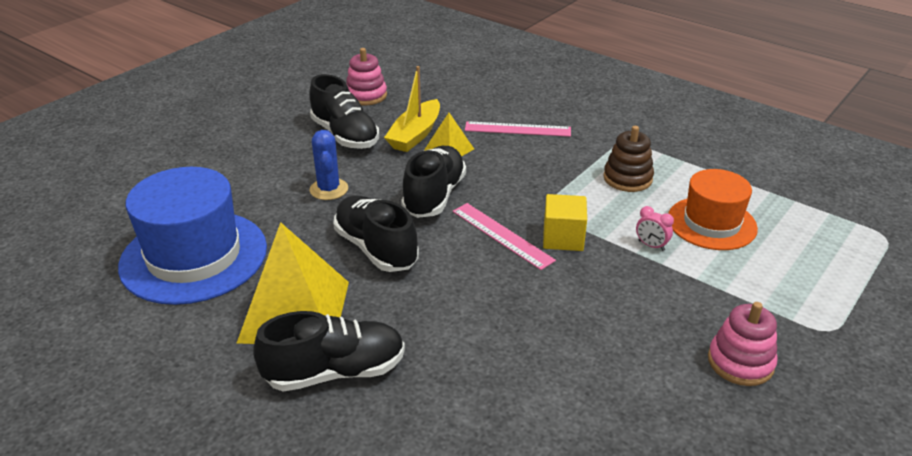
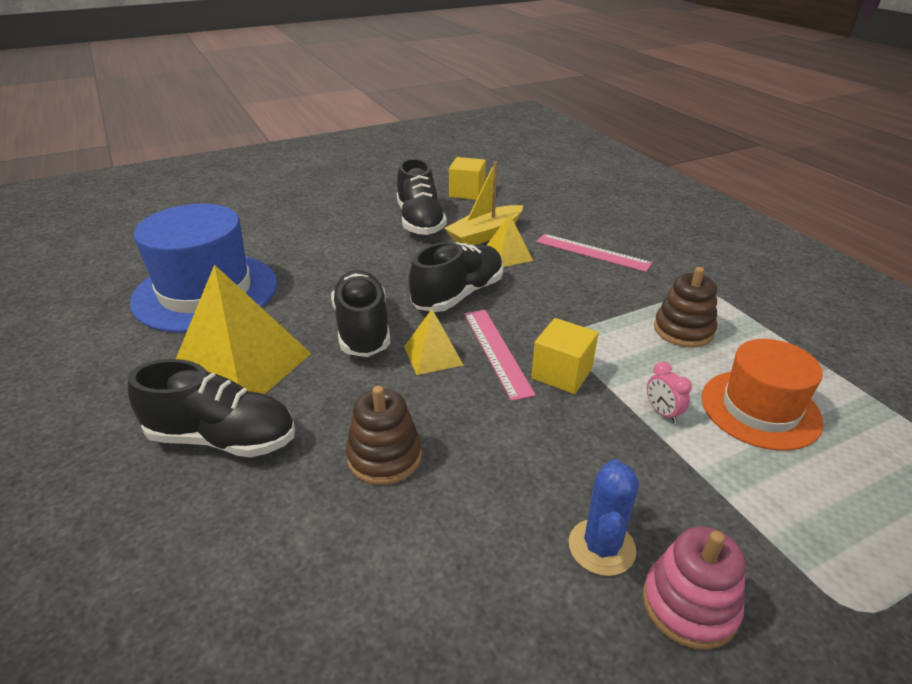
camera: 25 degrees right, 0 degrees up
blue cactus [309,130,348,200] -> blue cactus moved to [569,459,639,576]
pink stacking toy [346,48,387,105] -> yellow cube [449,157,486,200]
none -> brown stacking toy [346,386,422,485]
none -> yellow pyramid [404,309,463,375]

